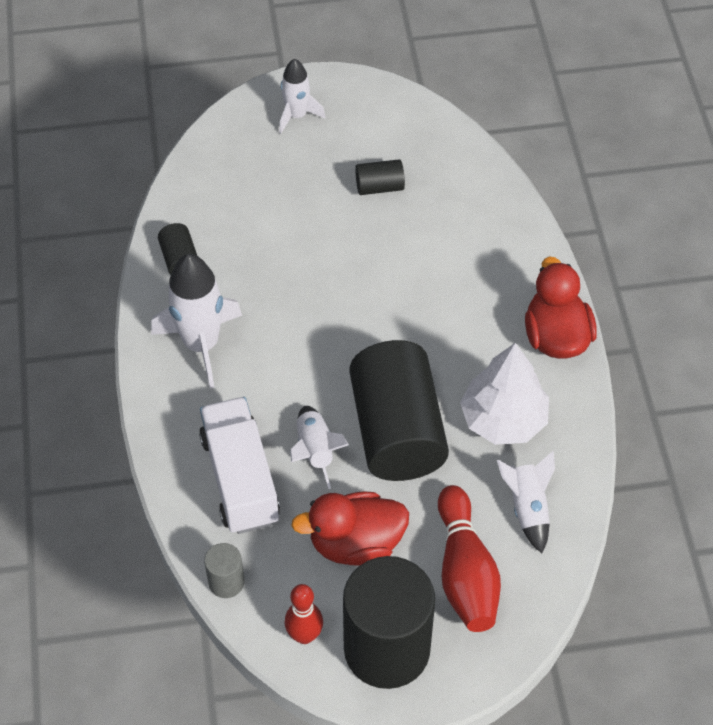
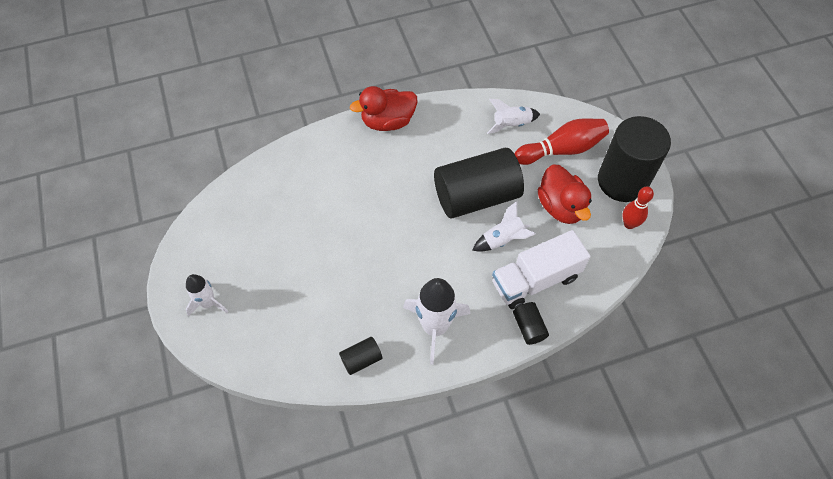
camera: 100 degrees left, 5 degrees up
grey cylinder [204,543,245,598] -> none
black cylinder [355,159,405,195] -> black cylinder moved to [513,302,549,345]
white tree [460,343,549,445] -> none

